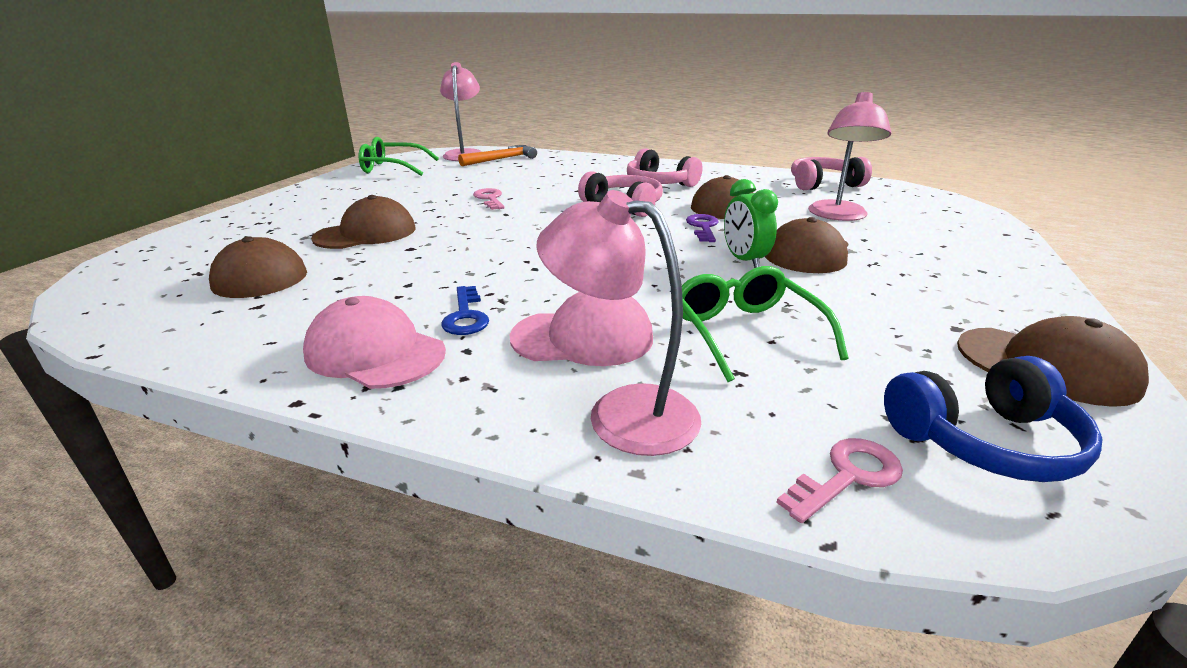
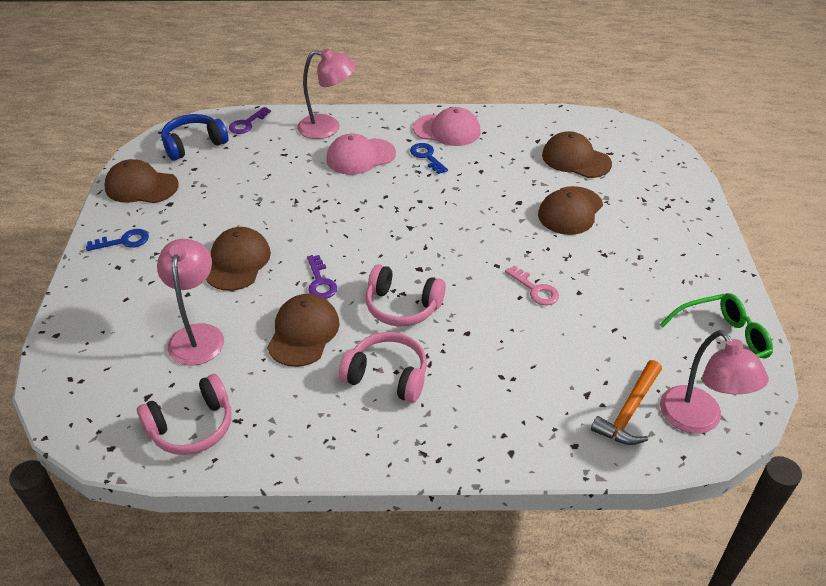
camera: 160 degrees right, 15 degrees up
green glasses [682,266,849,382] -> none
green clock [724,179,778,268] -> none
pink key [776,438,903,523] -> purple key [229,107,271,134]
none -> blue key [86,229,149,251]

